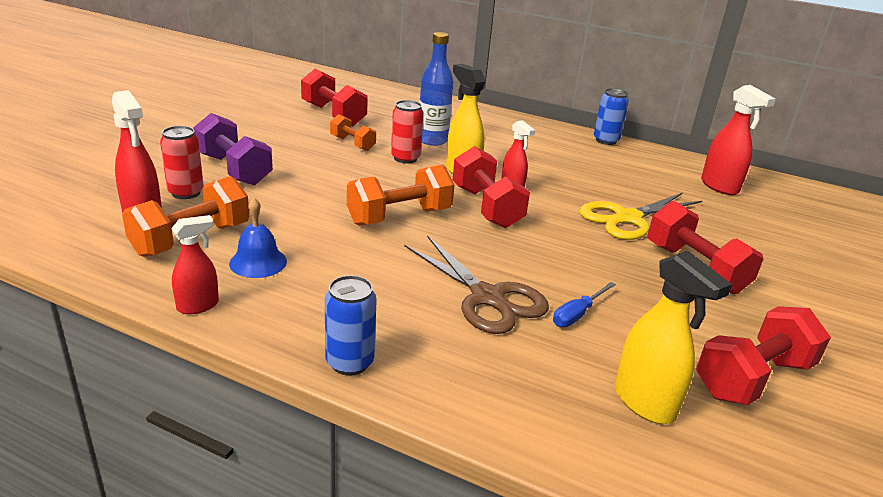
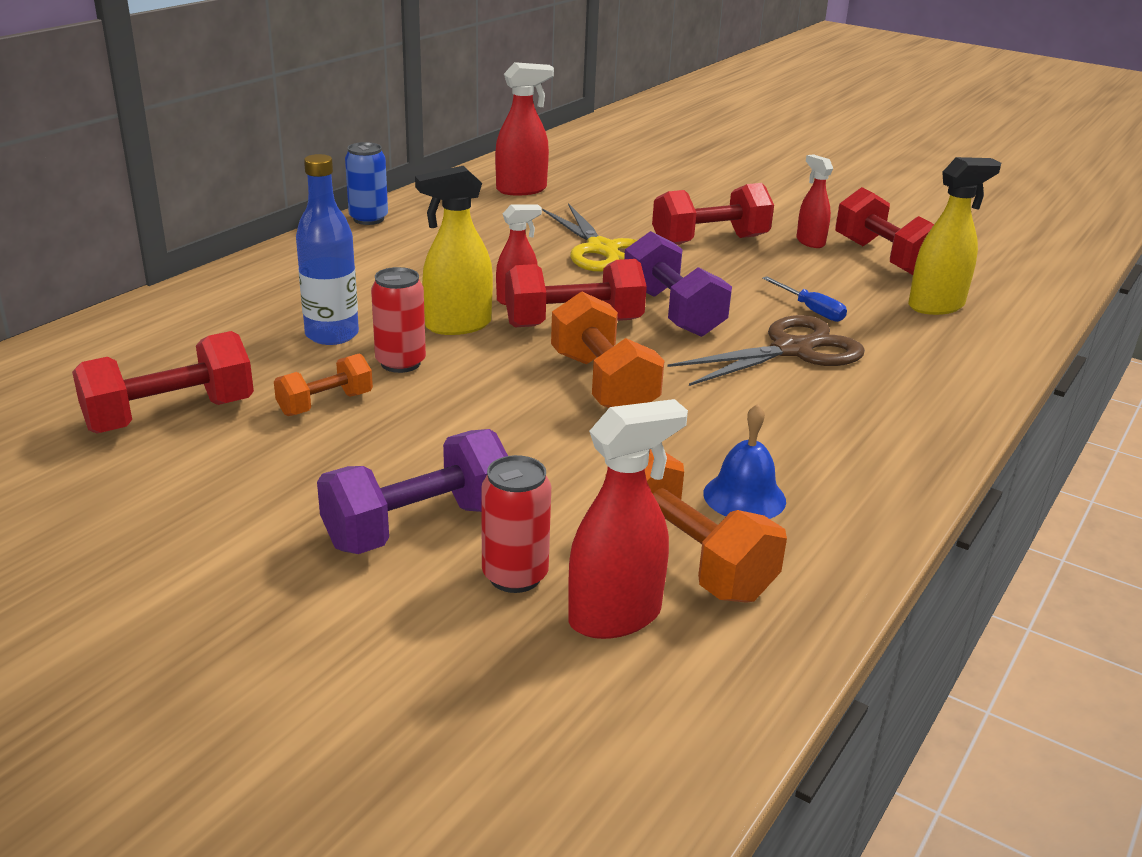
camera: 80 degrees left, 0 degrees up
red spray bottle [171,215,219,314] -> red spray bottle moved to [796,154,833,248]
blue can [325,275,377,376] -> none
none -> purple dumbbell [624,231,732,337]

